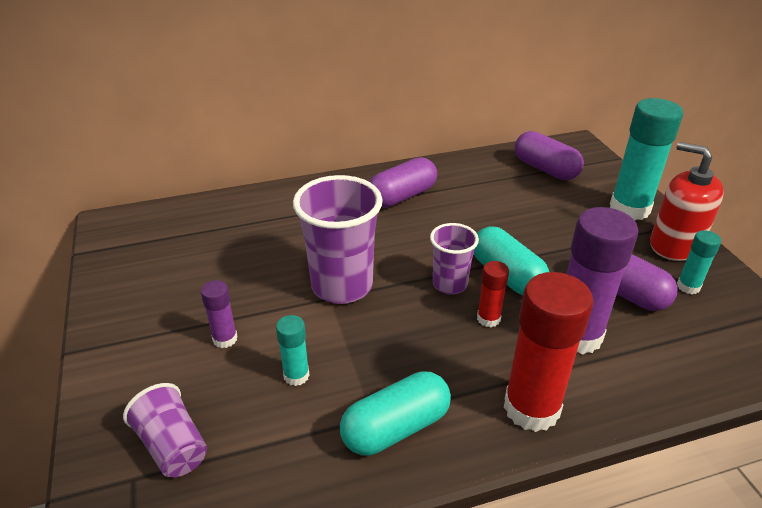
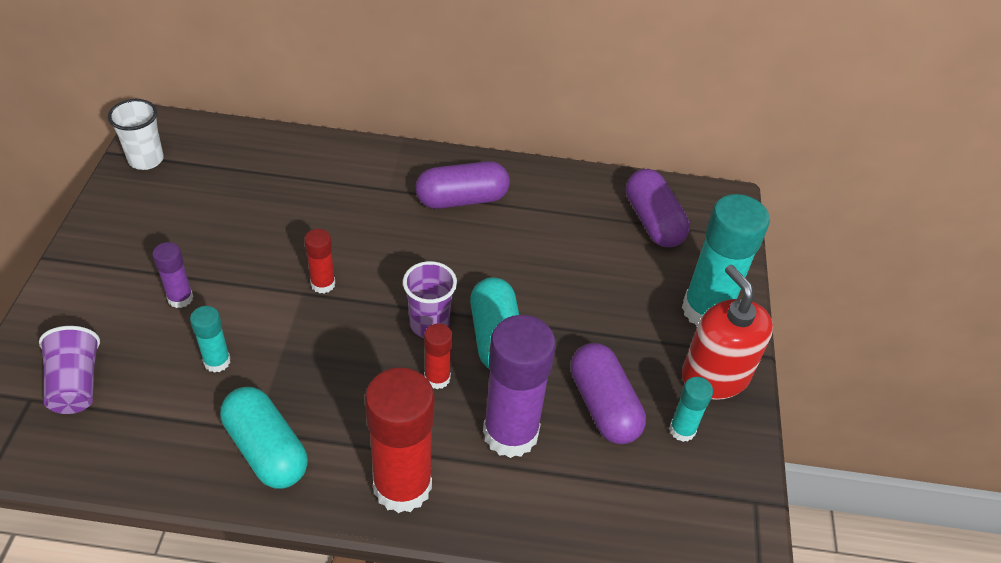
camera: 20 degrees right, 10 degrees up
purple cup [293,175,383,304] -> red glue stick [304,229,335,293]
turquoise capsule [340,371,451,456] -> turquoise capsule turned 60 degrees clockwise [220,387,308,489]
none -> white cup [108,99,164,170]

